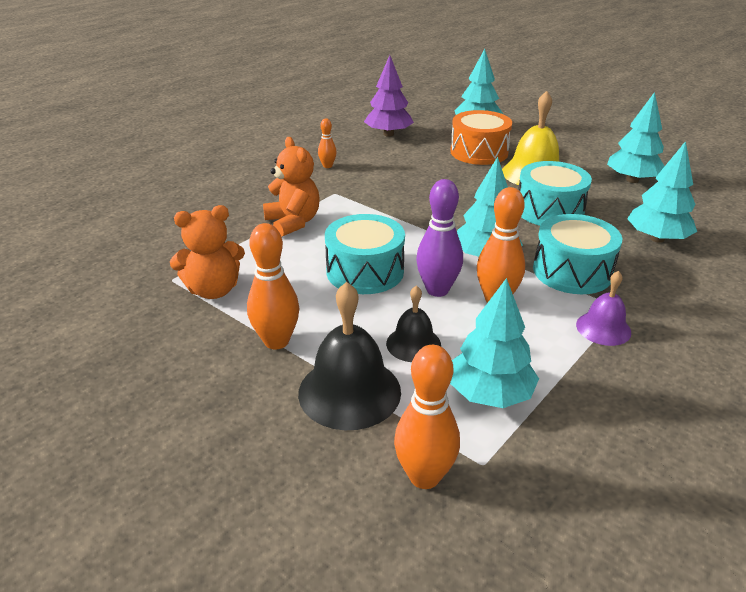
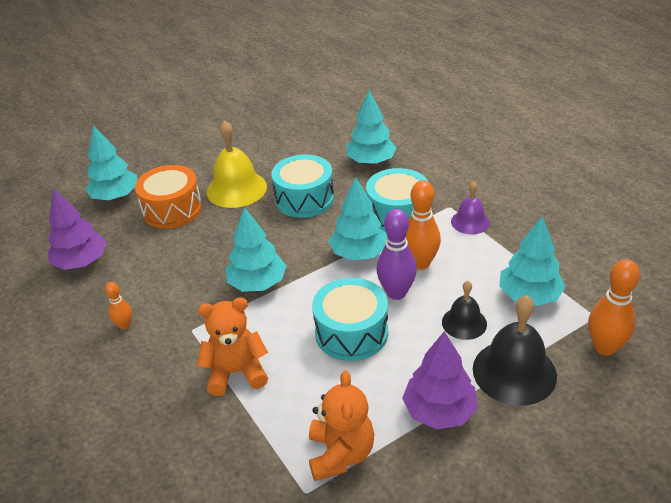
camera: 70 degrees left, 5 degrees up
orange bowling pin [247,223,299,349] -> purple tree [402,331,478,430]
turquoise tree [607,92,664,183] -> turquoise tree moved to [226,207,286,292]

